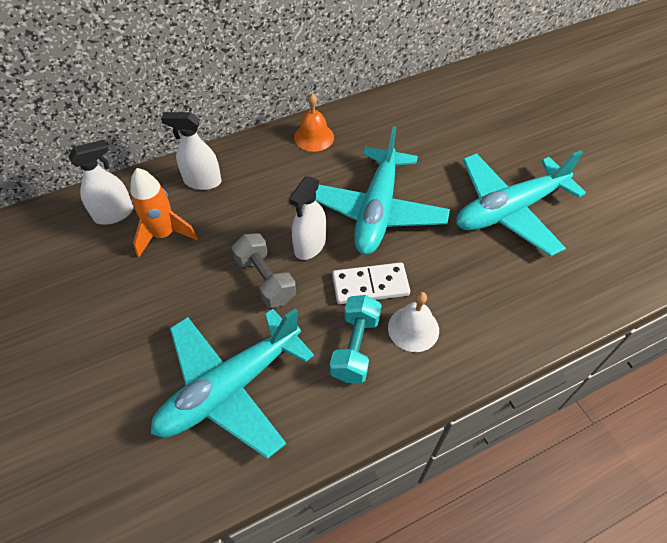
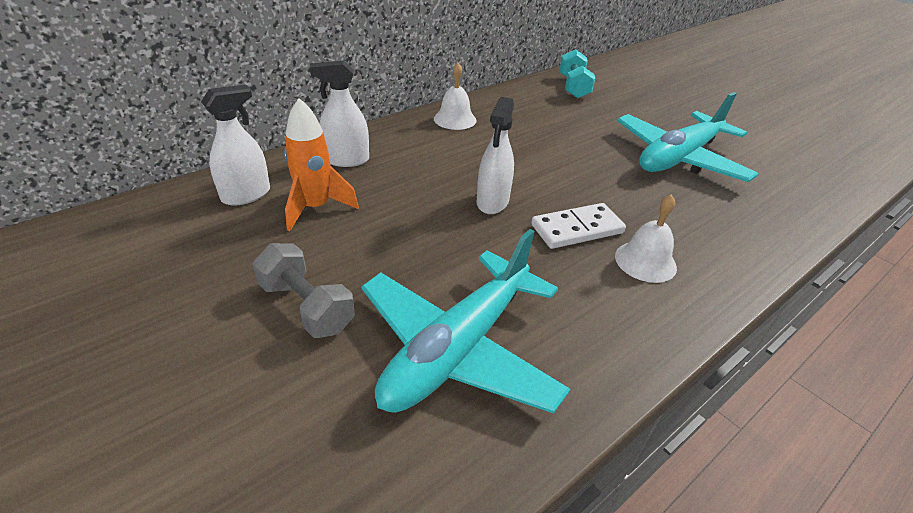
camera: 15 degrees left, 15 degrees down
grey dumbbell [232,233,296,308] -> grey dumbbell moved to [253,243,355,338]
orange bell [294,93,334,152] -> white bell [434,63,477,130]
turquoise plane [316,126,450,255] -> none
turquoise dumbbell [330,295,382,383] -> turquoise dumbbell moved to [559,49,596,98]

